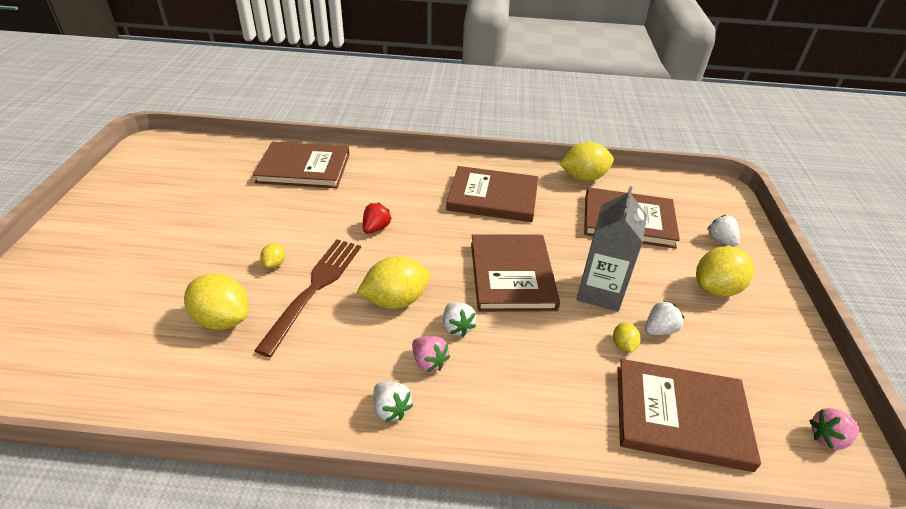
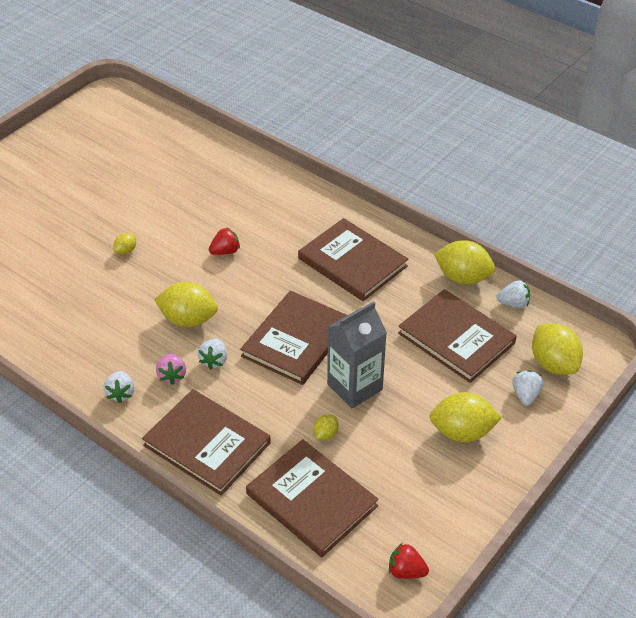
camera: 35 degrees right, 5 degrees up
yellow lemon [184,273,249,330] -> yellow lemon moved to [532,323,583,375]
brown book [253,142,350,188] -> brown book moved to [142,389,271,496]
brown fork [254,239,361,357] -> none
white strawberry [645,300,684,335] -> white strawberry moved to [496,280,530,308]
pink strawberry [809,408,859,450] -> red strawberry [389,543,429,579]

